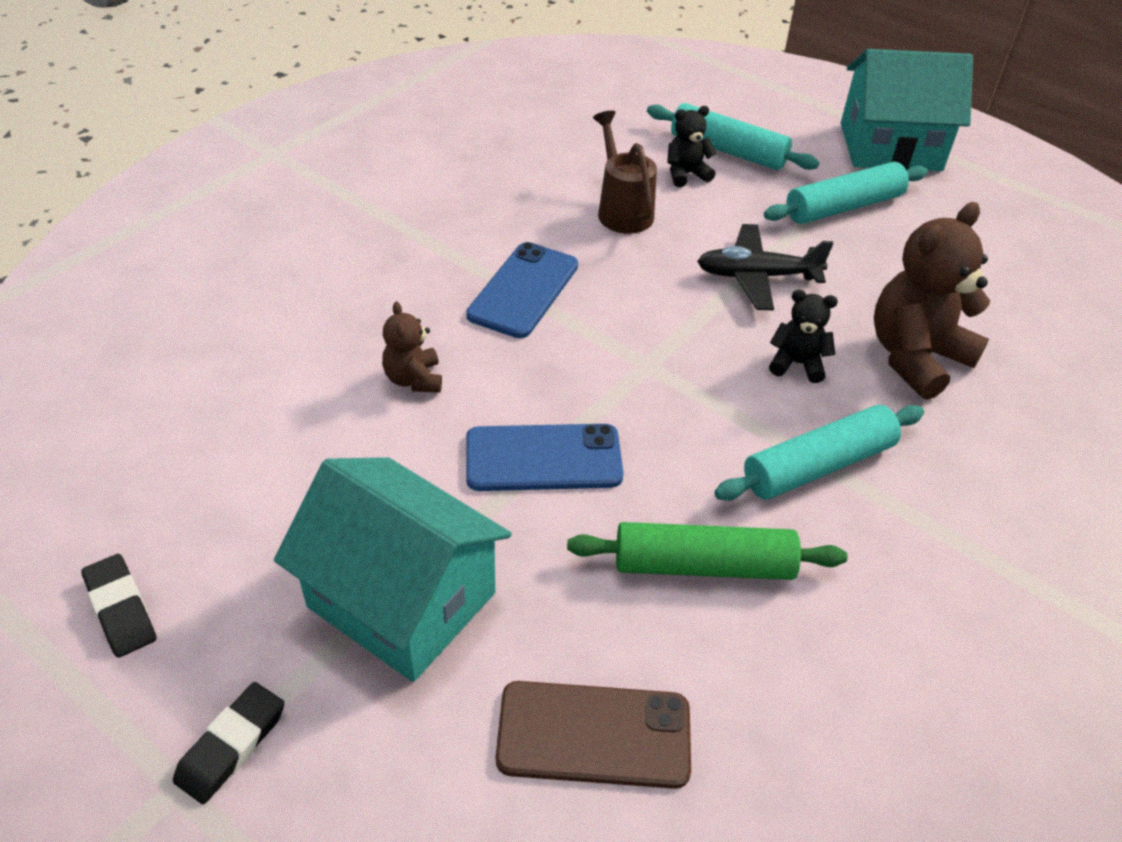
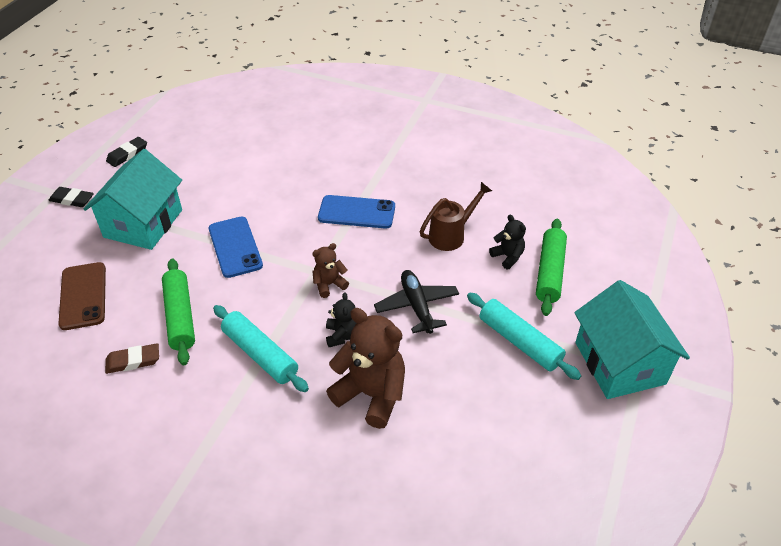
camera: 75 degrees right, 0 degrees up
brown teddy bear [382,302,442,393] -> brown teddy bear moved to [312,243,349,298]
turquoise rolling pin [647,103,819,170] -> green rolling pin [536,219,567,316]
none -> brown eraser [105,343,159,374]

